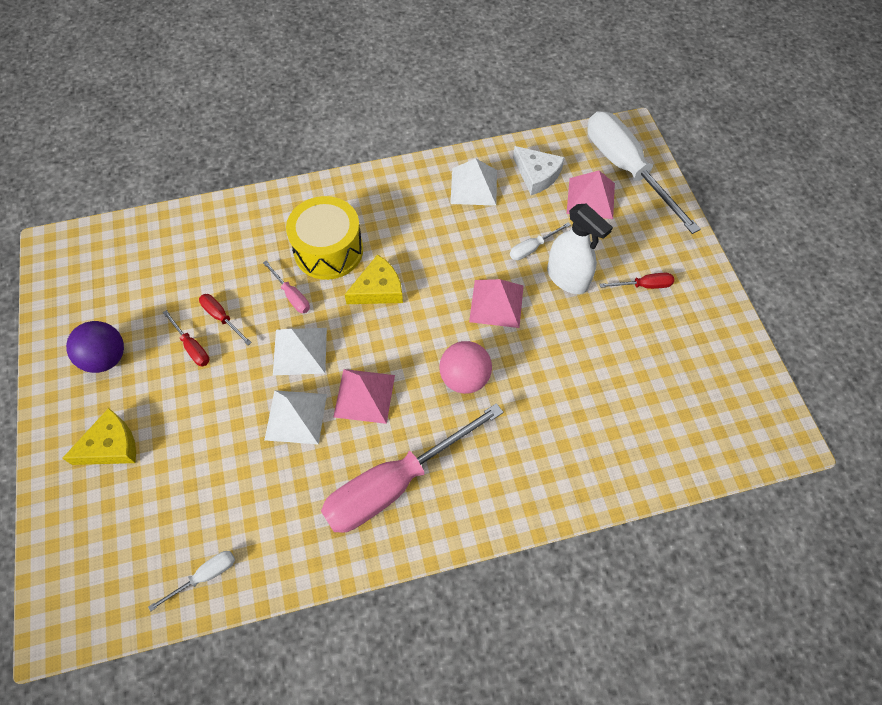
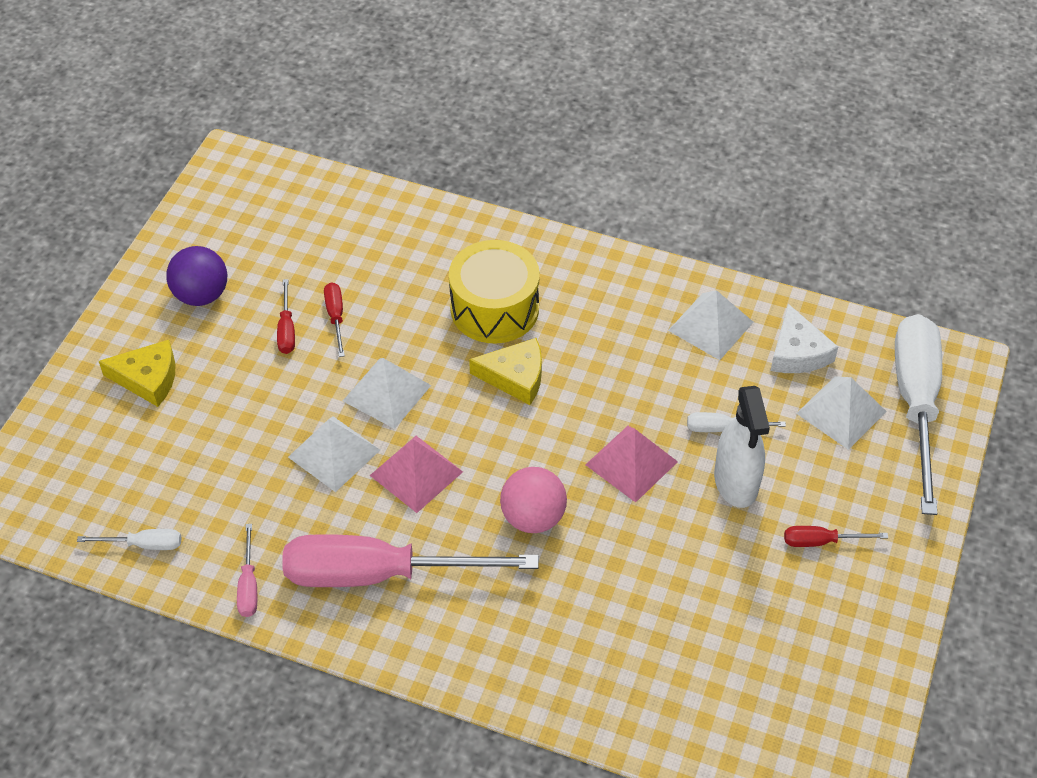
camera: 35 degrees right, 10 degrees down
pink screwdriver [263,261,310,313] -> pink screwdriver moved to [237,524,257,617]
pink pyramid [567,171,615,219] -> white pyramid [796,376,887,450]
red screwdriver [599,273,674,289] -> red screwdriver turned 150 degrees clockwise [784,526,888,547]

